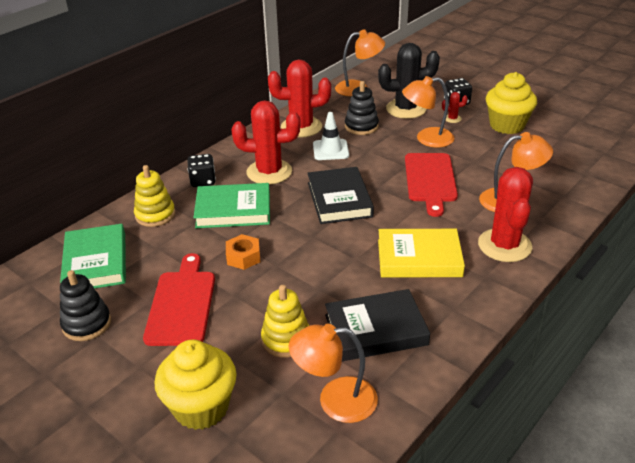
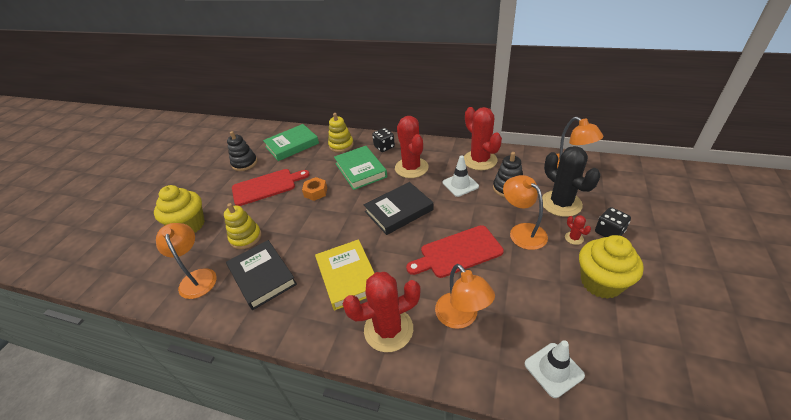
camera: 70 degrees right, 5 degrees up
none -> white traffic cone [525,340,585,398]

